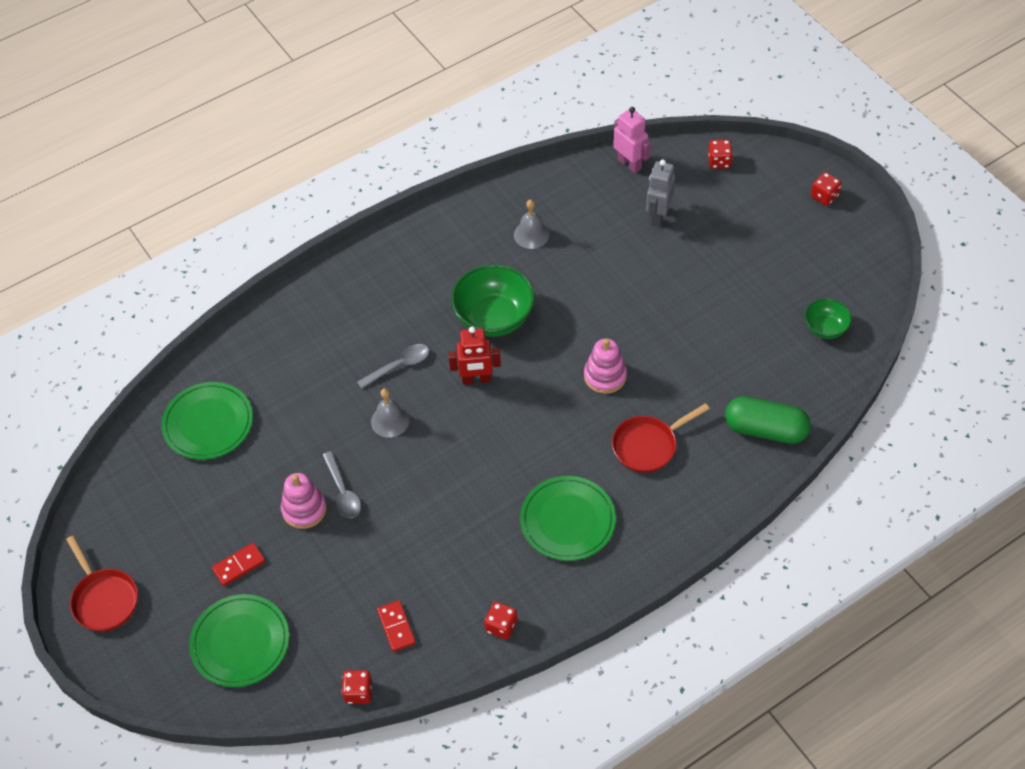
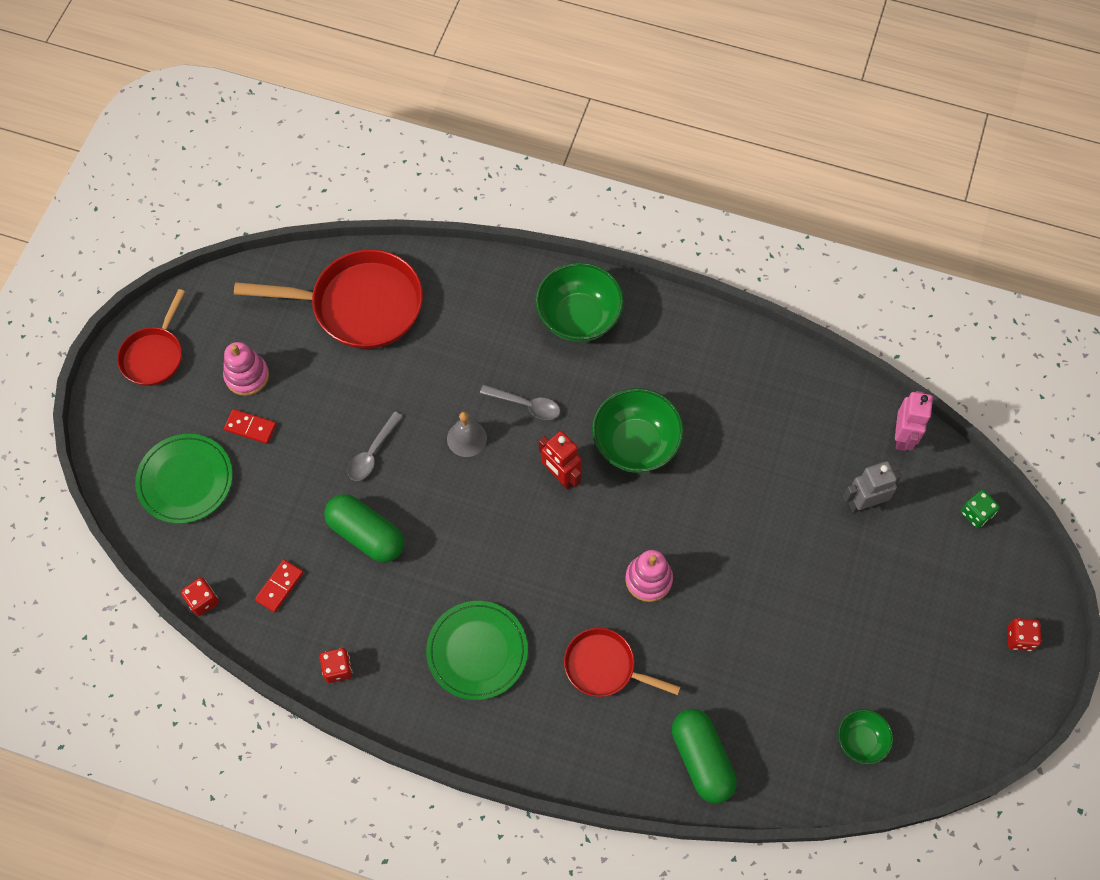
camera: 50 degrees right, 10 degrees up
green plate [161,382,253,460] -> red pan [234,249,423,349]
pink stacking toy [281,473,327,529] -> pink stacking toy moved to [223,342,269,396]
grey bell [514,199,549,249] -> none
red dice [708,140,733,169] -> green dice [961,490,1000,528]
none -> green capsule [324,494,404,563]
none -> green bowl [536,262,624,342]

